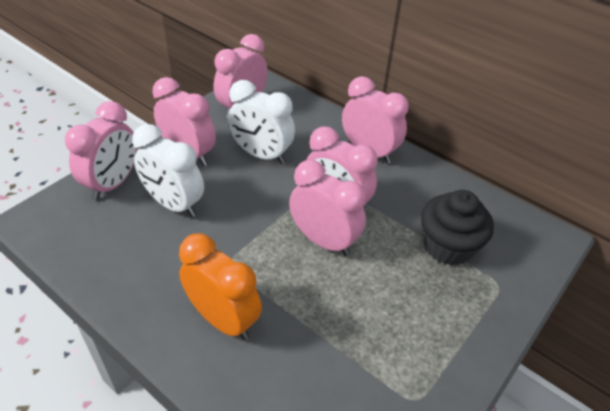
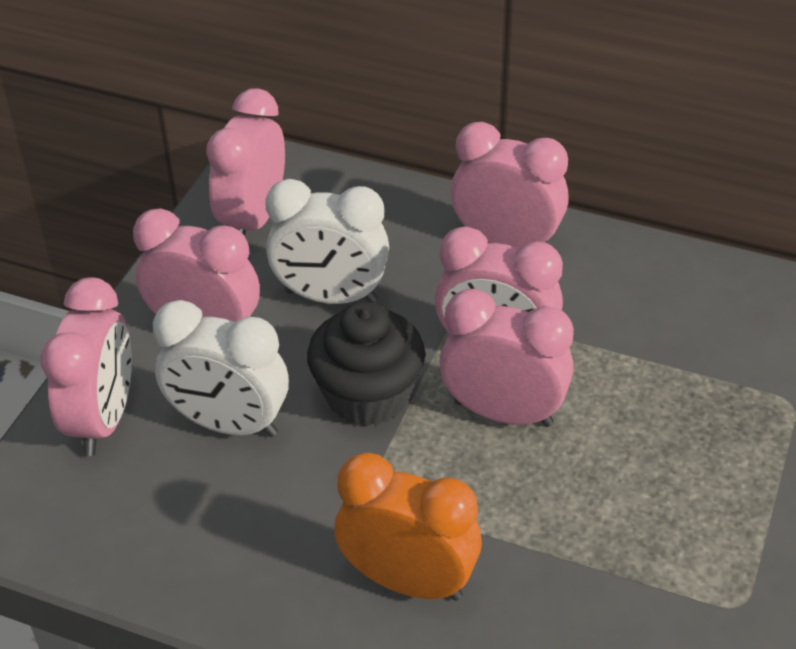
camera: 15 degrees left, 0 degrees up
black cupcake [421,190,494,266] -> black cupcake moved to [307,301,425,426]

